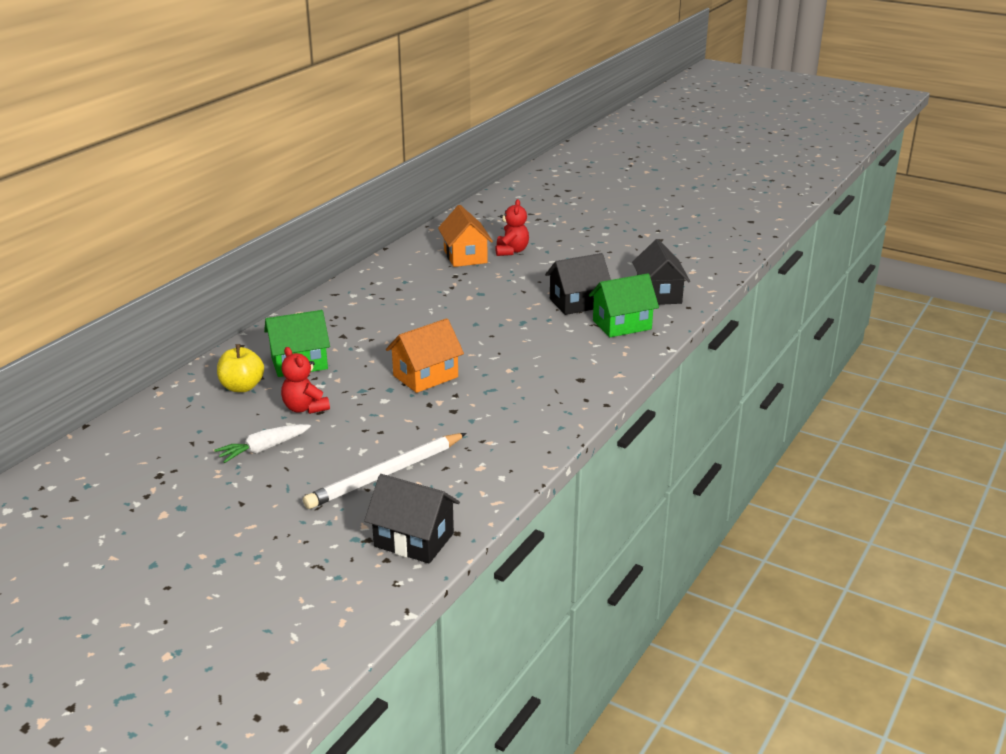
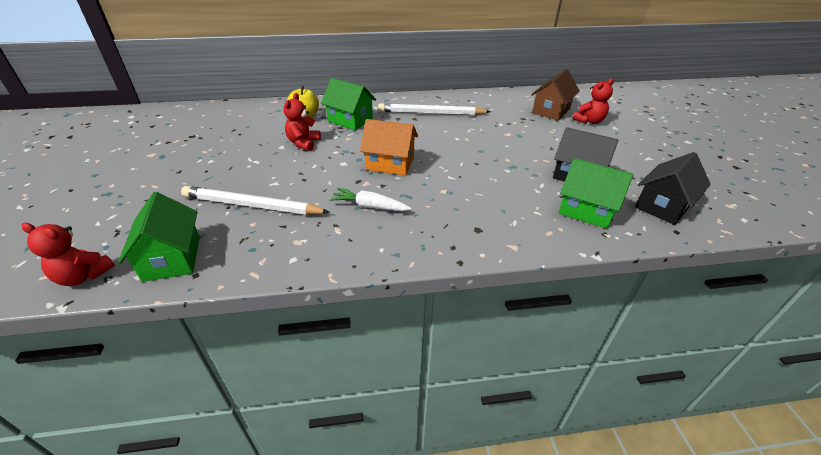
camera: 50 degrees right, 10 degrees up
white carrot [214,424,311,463] -> white carrot moved to [329,188,412,211]
black house [364,474,460,563] -> green house [118,192,200,282]
orange house [438,205,493,267] -> brown house [531,69,580,121]
none -> red teddy bear [22,223,115,286]
none -> white pencil [378,103,491,115]

